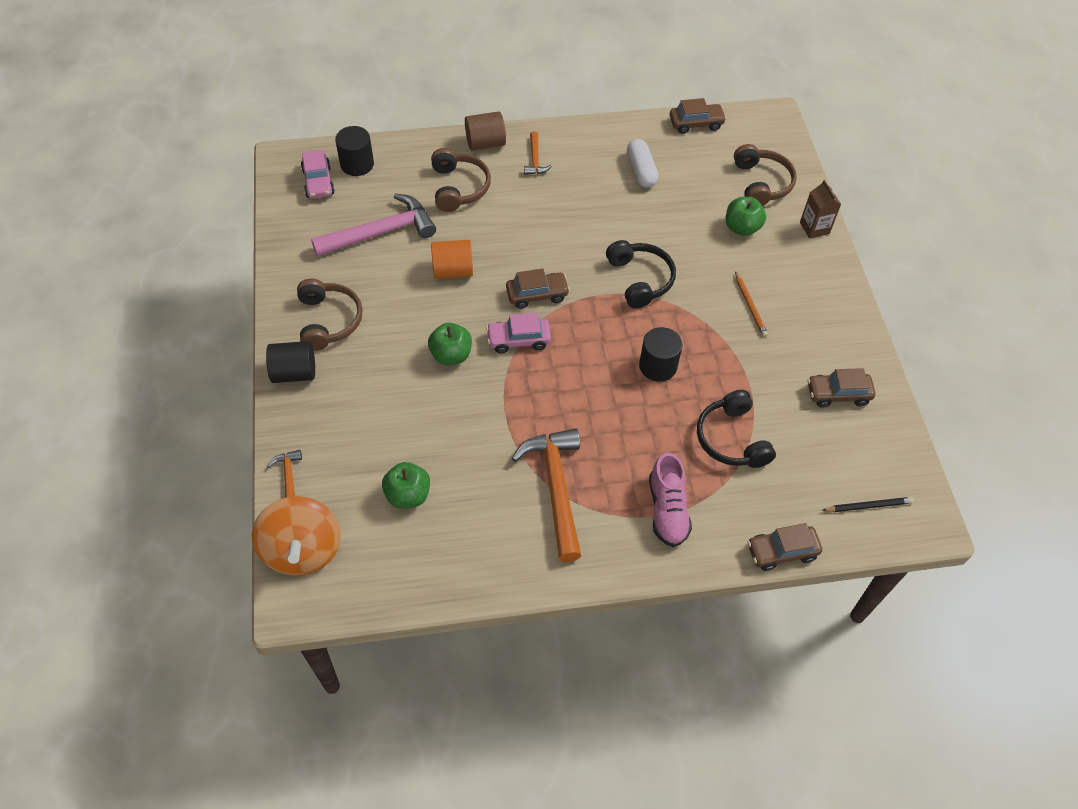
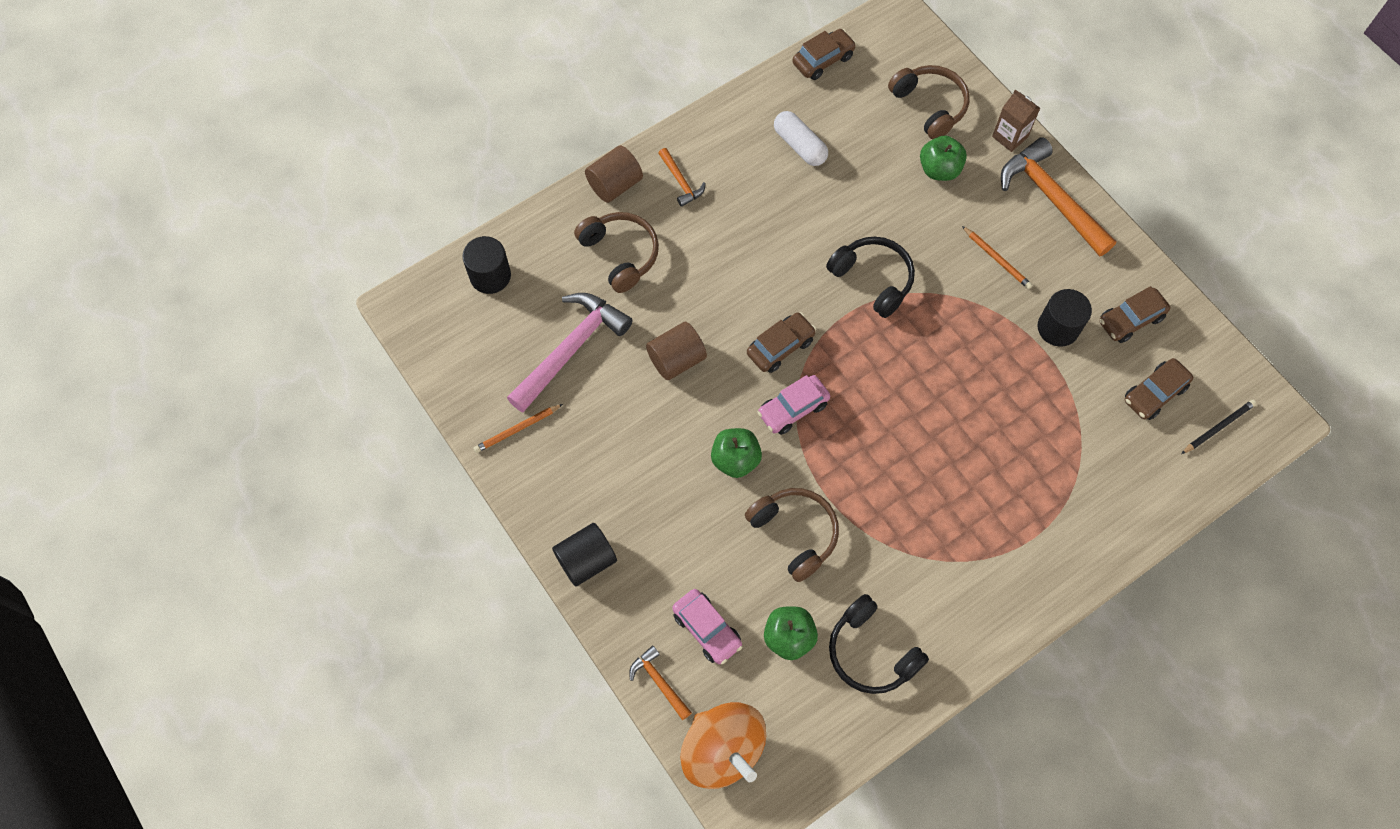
camera: 25 degrees left, 10 degrees up
brown headphones [297,279,363,351] -> brown headphones moved to [745,488,839,582]
pink car [301,150,335,199] -> pink car moved to [672,589,743,664]
orange cylinder [431,240,473,279] -> brown cylinder [646,322,707,380]
orange hammer [512,428,581,562] -> orange hammer moved to [1001,137,1116,257]
black cylinder [639,327,683,382] -> black cylinder moved to [1038,289,1092,347]
pink shoe [649,452,692,547] -> none
black headphones [697,390,776,468] -> black headphones moved to [829,594,929,694]
brown car [747,523,822,571] -> brown car moved to [1125,358,1193,420]
none -> orange pencil [474,404,563,453]

